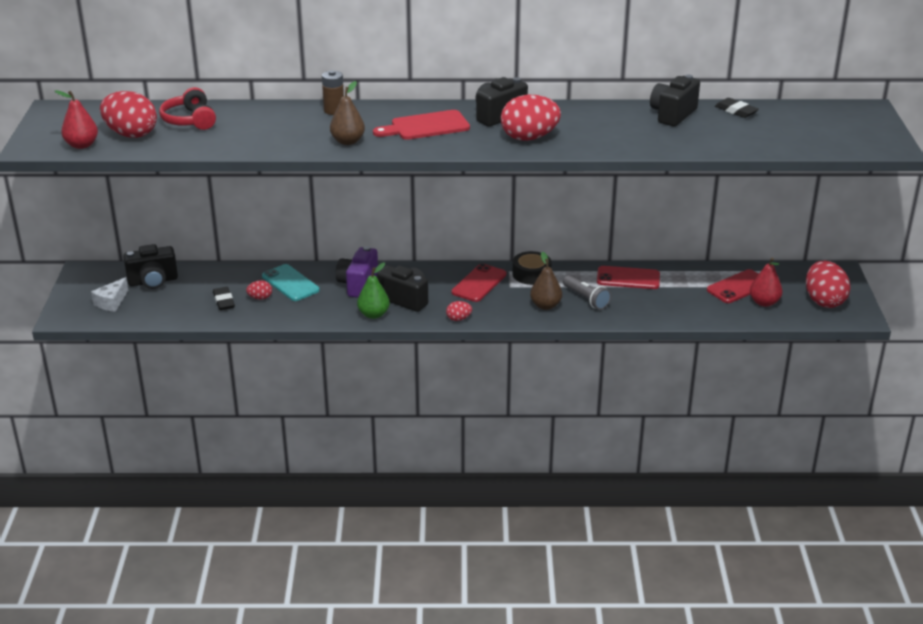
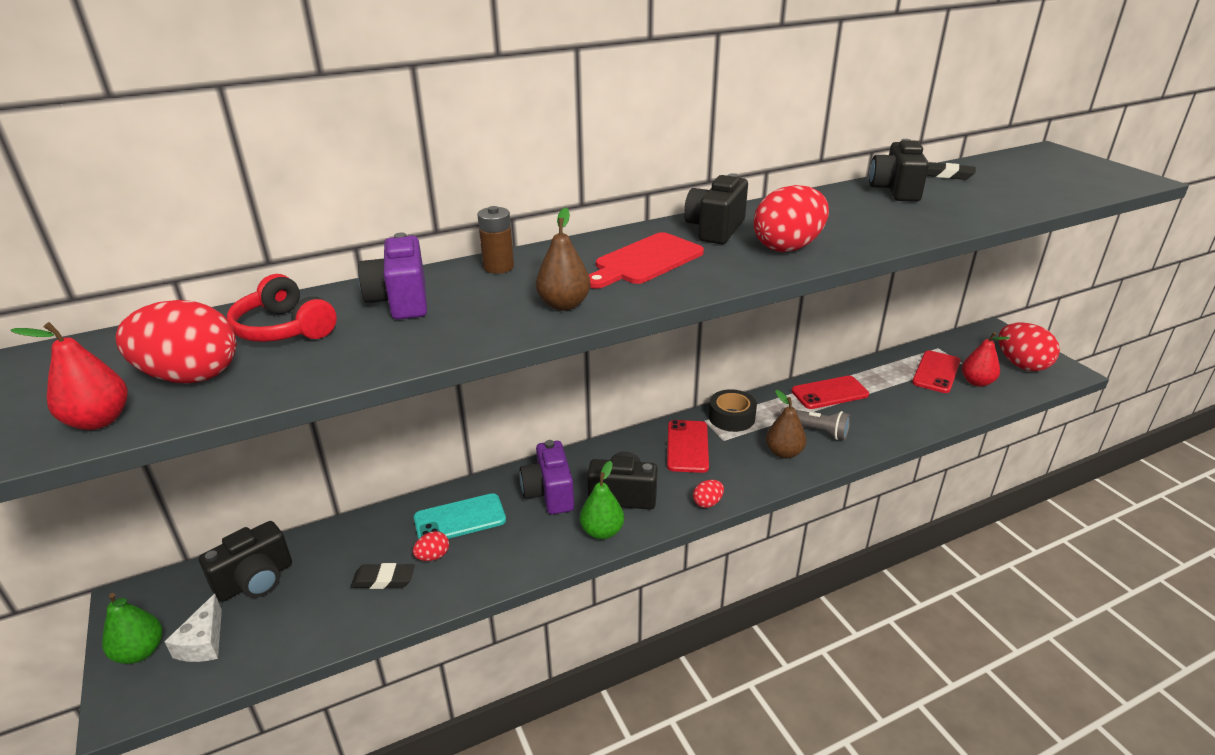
camera: 25 degrees left, 0 degrees up
black eraser [213,287,235,310] -> black eraser turned 45 degrees counterclockwise [350,563,415,589]
turquoise phone [262,264,319,301] -> turquoise phone turned 45 degrees counterclockwise [414,493,506,539]
none -> green pear [102,593,162,664]
none -> purple camera [358,233,427,320]

